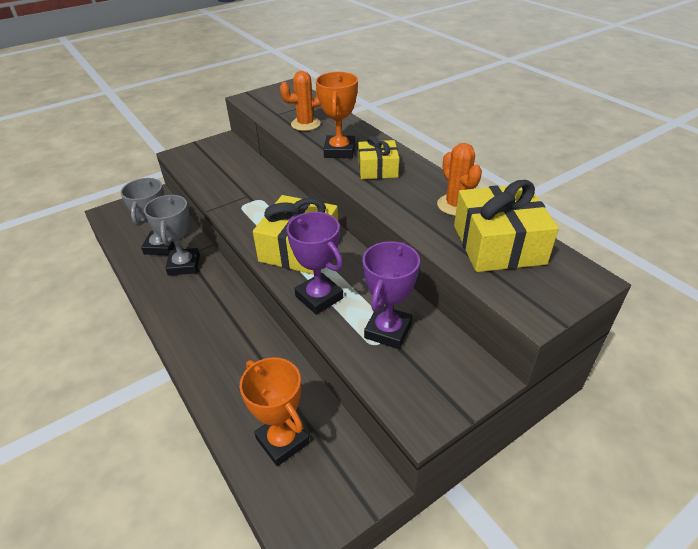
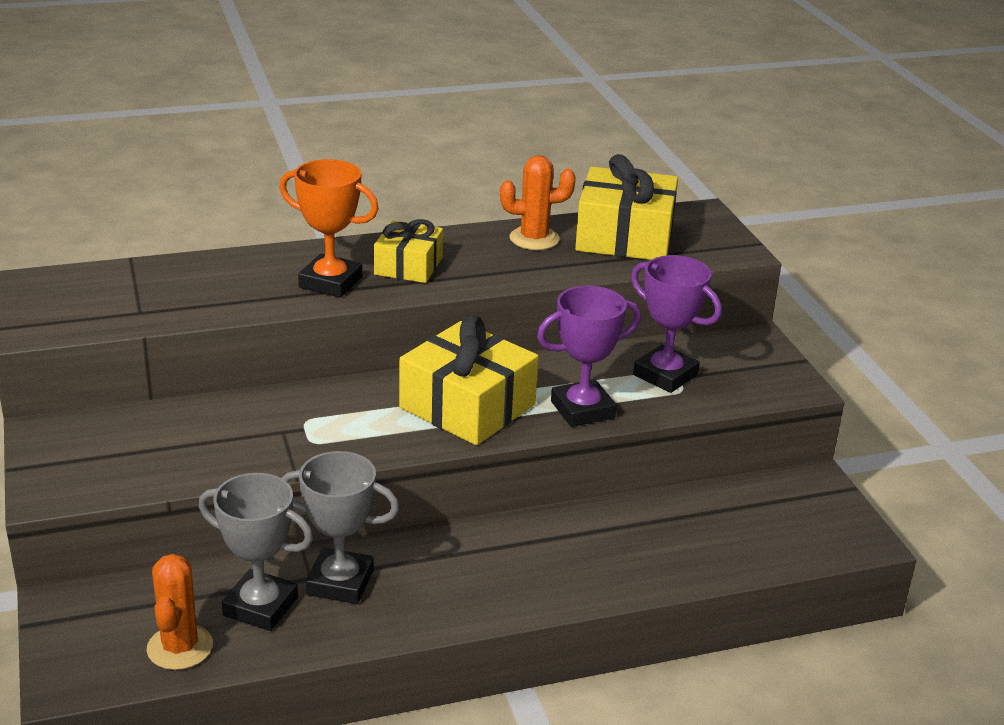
camera: 75 degrees left, 10 degrees down
orange trophy [240,357,310,466] -> none
orange cactus [280,71,321,131] -> orange cactus moved to [147,554,213,670]

